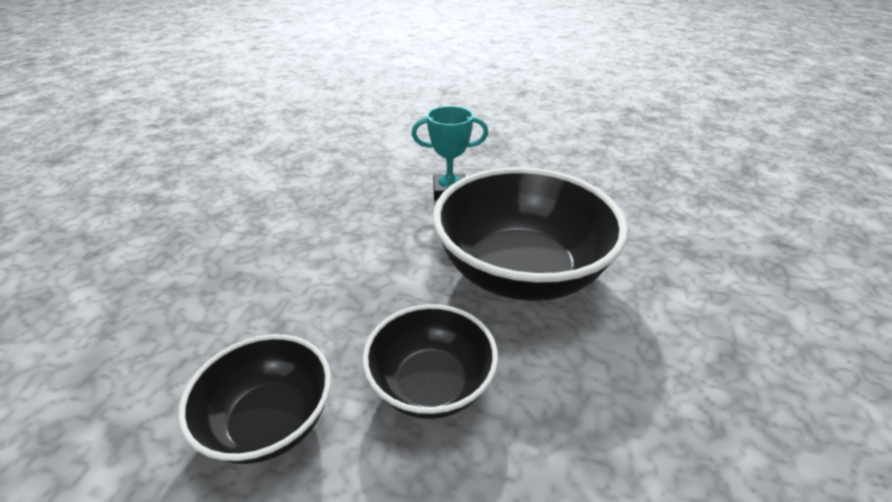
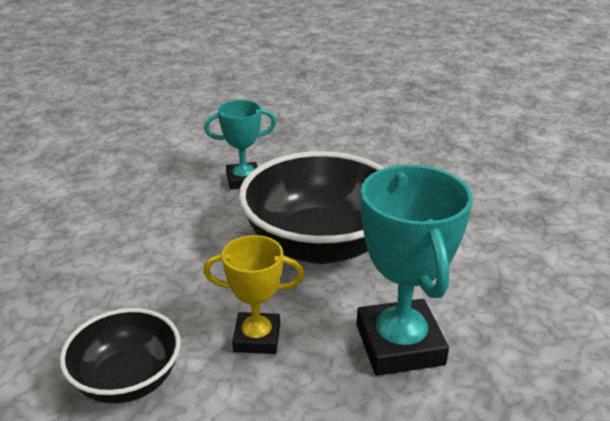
camera: 10 degrees left, 5 degrees down
black bowl [363,304,498,419] -> yellow trophy [203,235,304,354]
none -> turquoise trophy [357,165,473,375]

